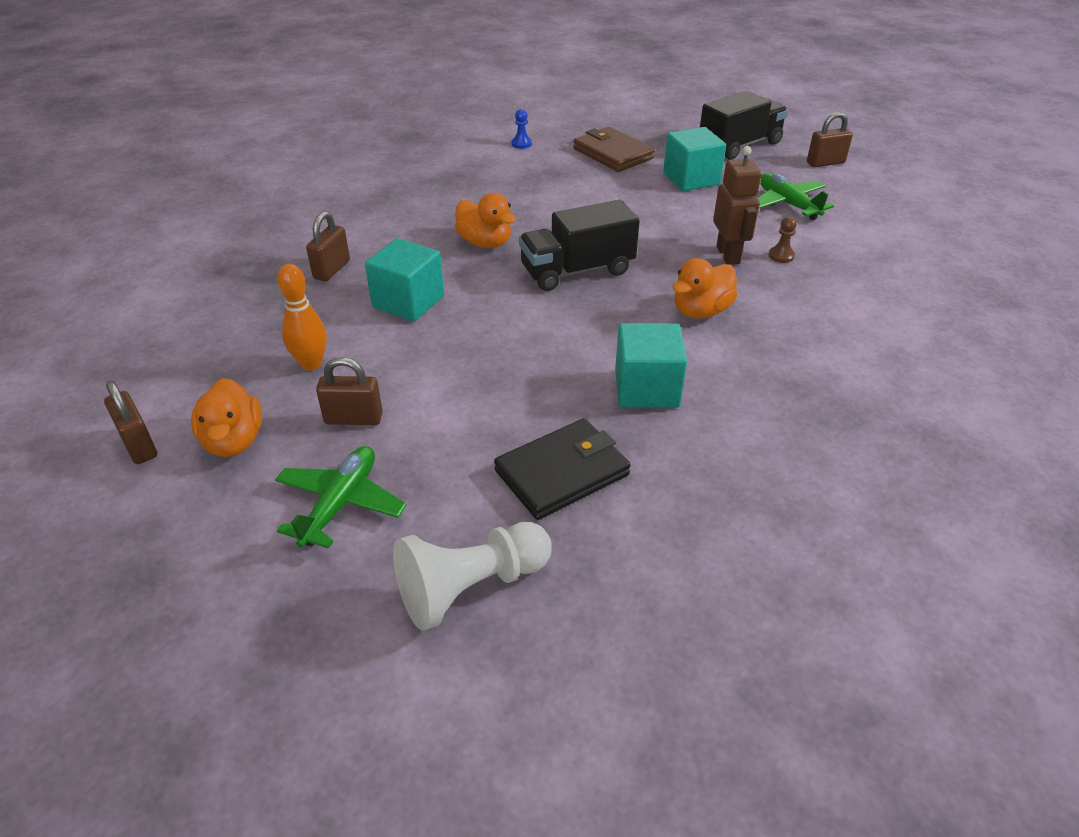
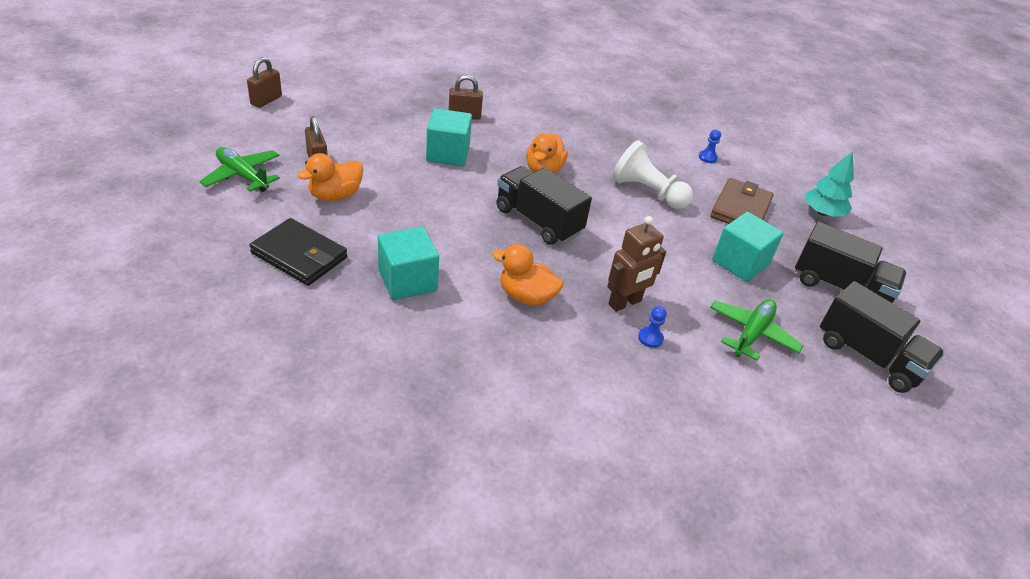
camera: 60 degrees right, 0 degrees up
orange duck [191,378,262,457] -> orange duck moved to [298,153,363,201]
green plane [275,446,406,549] -> green plane turned 135 degrees counterclockwise [199,147,280,192]
orange bowling pin [277,264,327,370] -> none
white pawn [393,522,552,630] -> white pawn moved to [612,140,693,209]
brown pawn [769,217,797,263] -> blue pawn [638,306,667,348]
brown padlock [807,112,853,167] -> black truck [820,281,945,393]
none -> turquoise tree [805,151,854,217]

